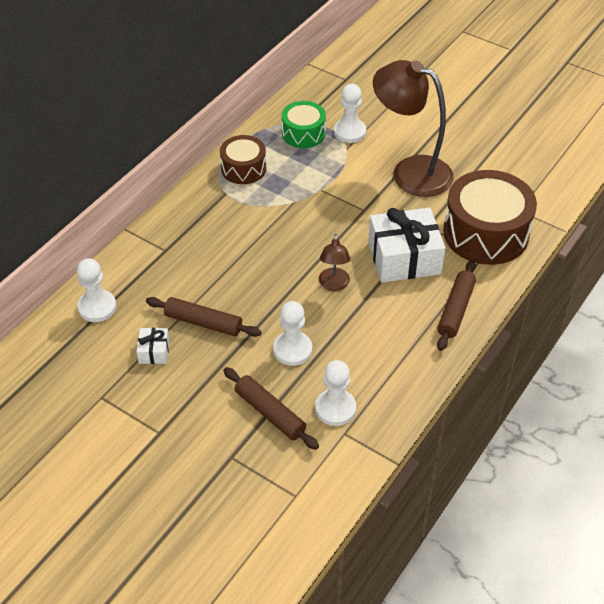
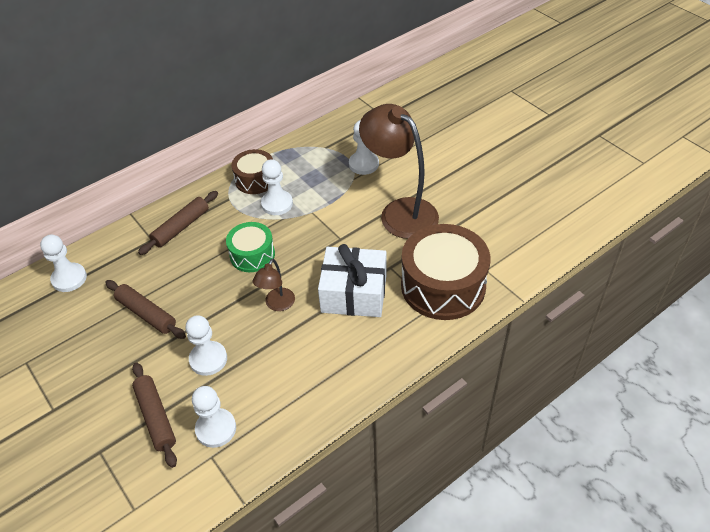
camera: 20 degrees right, 0 degrees up
white gift [137,328,169,364] -> none
green drum [281,101,326,148] -> green drum moved to [226,222,275,272]
brown rolling pin [437,260,476,351] -> brown rolling pin moved to [138,191,218,255]
none -> white pawn [261,159,293,215]

